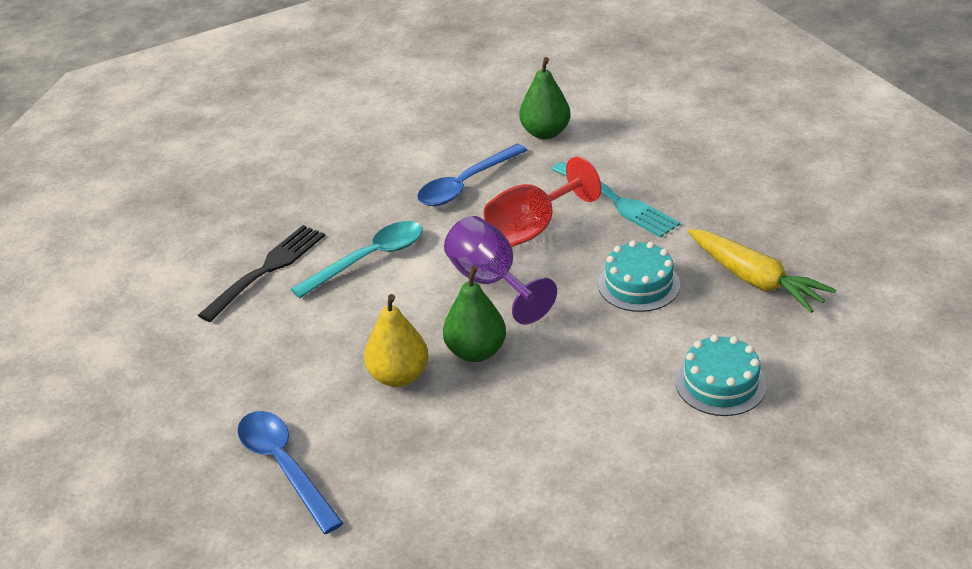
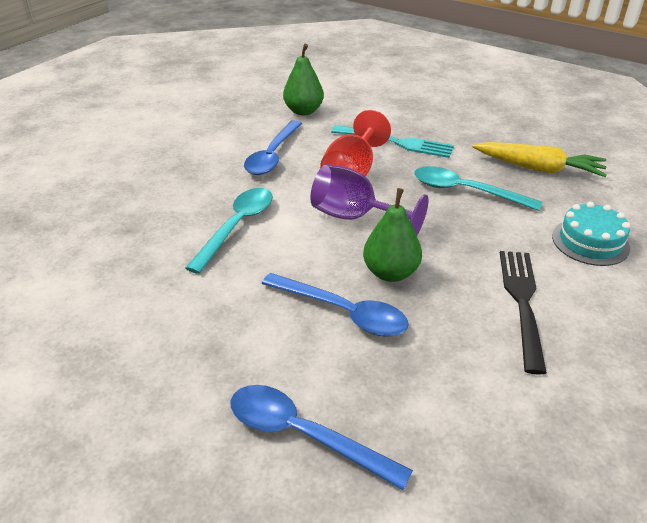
camera: 30 degrees left, 0 degrees up
black fork [198,225,325,322] -> black fork moved to [500,251,547,375]
yellow pear [364,294,429,387] -> blue spoon [262,273,409,337]
turquoise cake [598,240,680,312] -> turquoise spoon [414,166,542,211]

